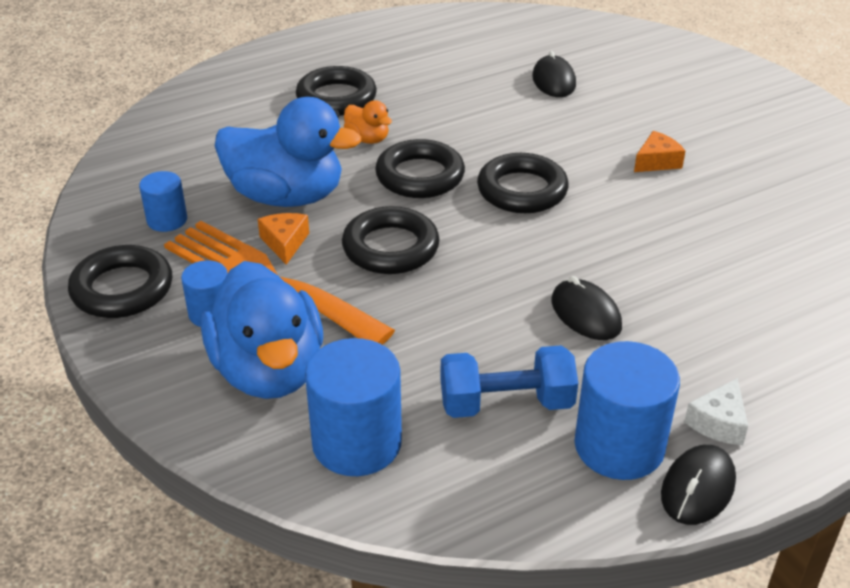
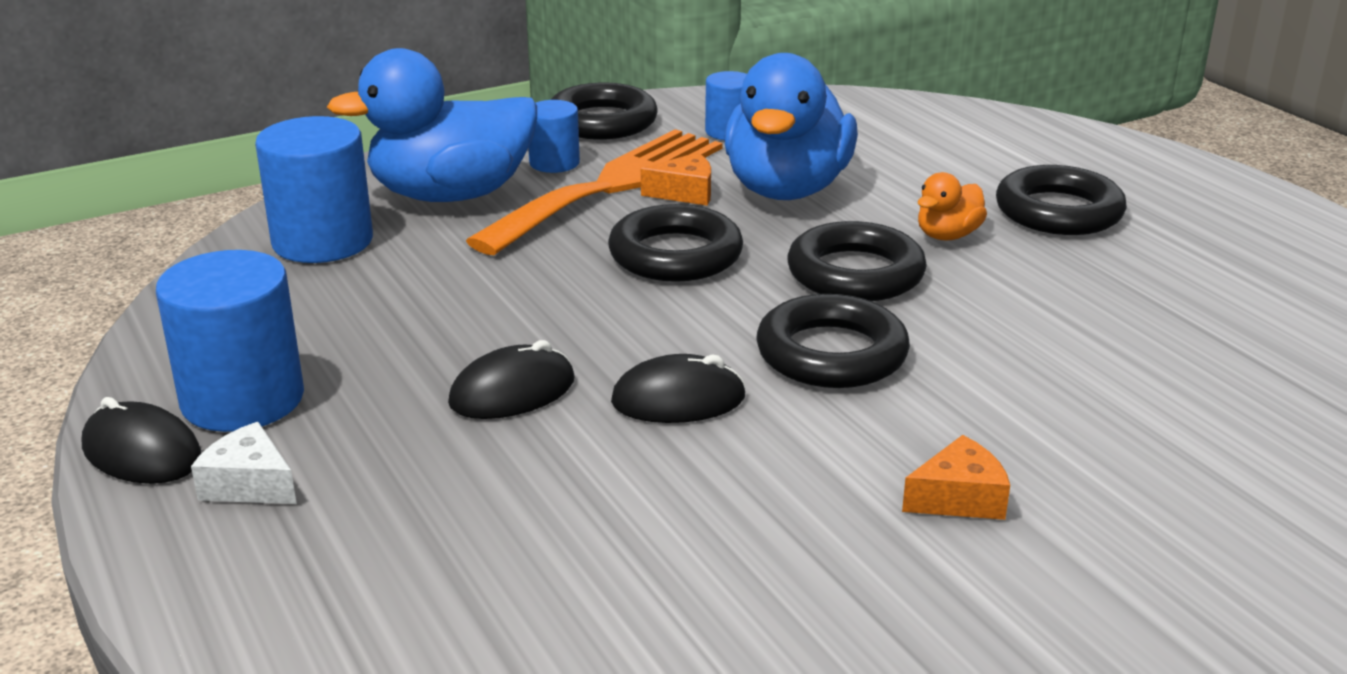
camera: 90 degrees right, 10 degrees down
blue dumbbell [440,345,578,418] -> none
black mouse [532,51,576,97] -> black mouse moved to [611,354,746,423]
orange cheese [634,131,685,172] -> orange cheese turned 75 degrees counterclockwise [902,435,1010,520]

